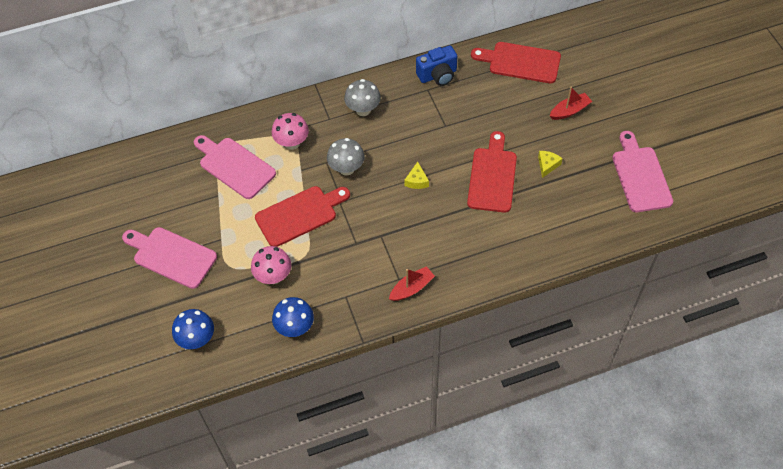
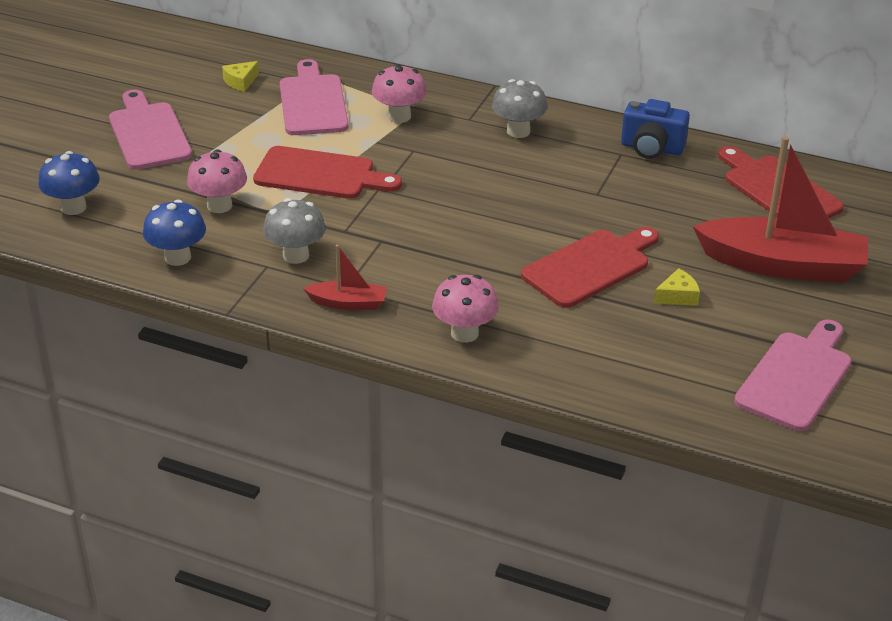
camera: 40 degrees right, 20 degrees down
grey mushroom [327,138,365,176] -> grey mushroom moved to [263,198,326,264]
yellow cheese [404,162,429,189] -> yellow cheese moved to [222,61,259,92]
red boat [550,87,592,120] -> red boat [693,136,868,283], size x2.14
none -> pink mushroom [432,275,499,343]

